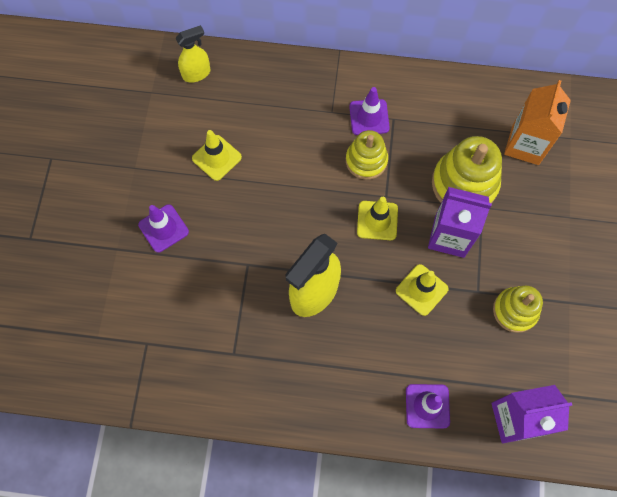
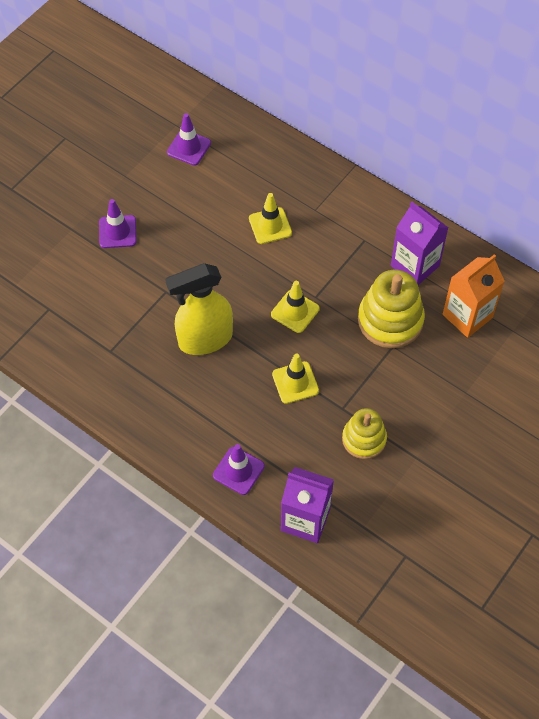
camera: 30 degrees right, 10 degrees down
yellow spray bottle [175,25,210,83] -> none
yellow traffic cone [192,130,242,181] -> yellow traffic cone moved to [249,193,292,244]
yellow stacking toy [346,130,388,180] -> none
purple traffic cone [349,87,390,135] -> purple traffic cone moved to [167,113,211,166]
purple carton [428,187,492,258] -> purple carton moved to [391,202,448,285]

